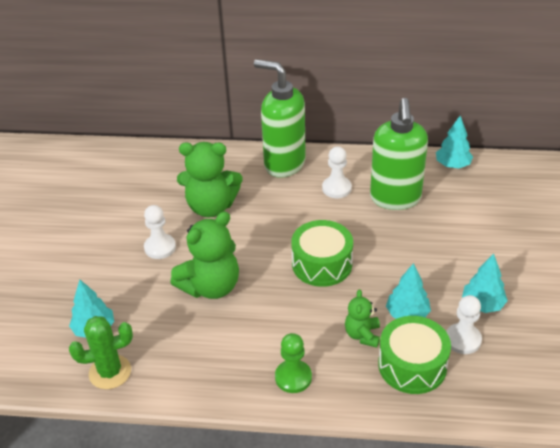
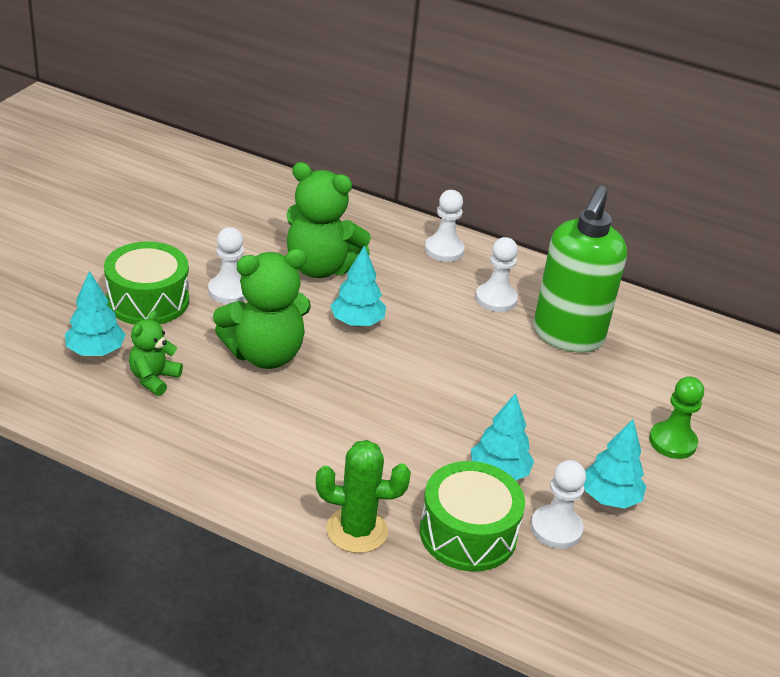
camera: 15 degrees right, 5 degrees down
green cactus [69,316,133,389] -> green cactus moved to [316,440,411,553]
green soap dispenser [254,59,306,178] -> white pawn [425,190,465,262]
green pawn [275,333,312,393] -> green pawn moved to [649,376,704,459]
green drum [291,220,353,287] -> green drum moved to [104,241,189,325]
green teddy bear [345,290,380,348] -> green teddy bear moved to [129,310,183,396]
turquoise tree [436,116,473,168] -> turquoise tree moved to [330,245,386,326]

